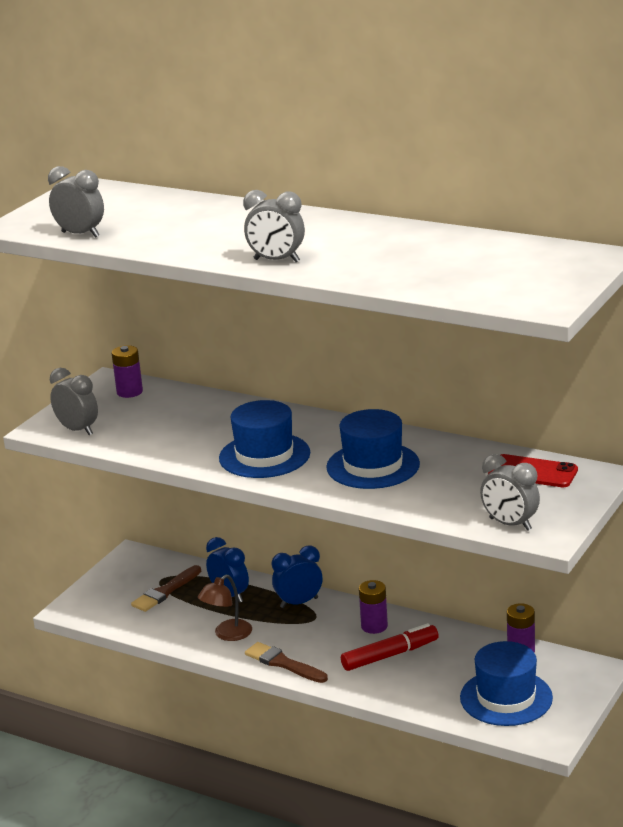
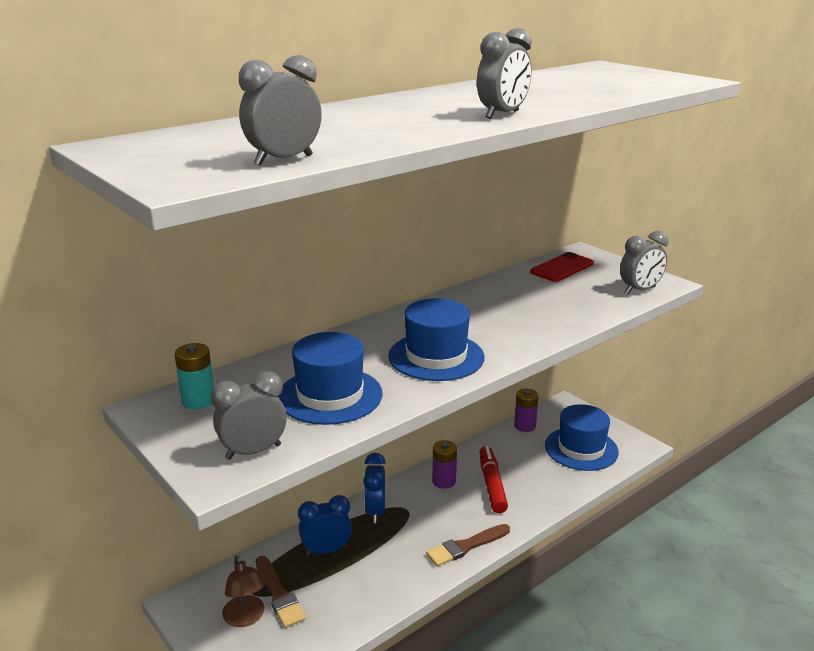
camera: 70 degrees left, 0 degrees up
purple battery [112,345,143,398] -> turquoise battery [174,343,214,410]
brown lamp [198,575,252,641] -> brown lamp moved to [222,555,266,627]
blue hat [326,409,420,489] -> blue hat moved to [278,332,383,425]

